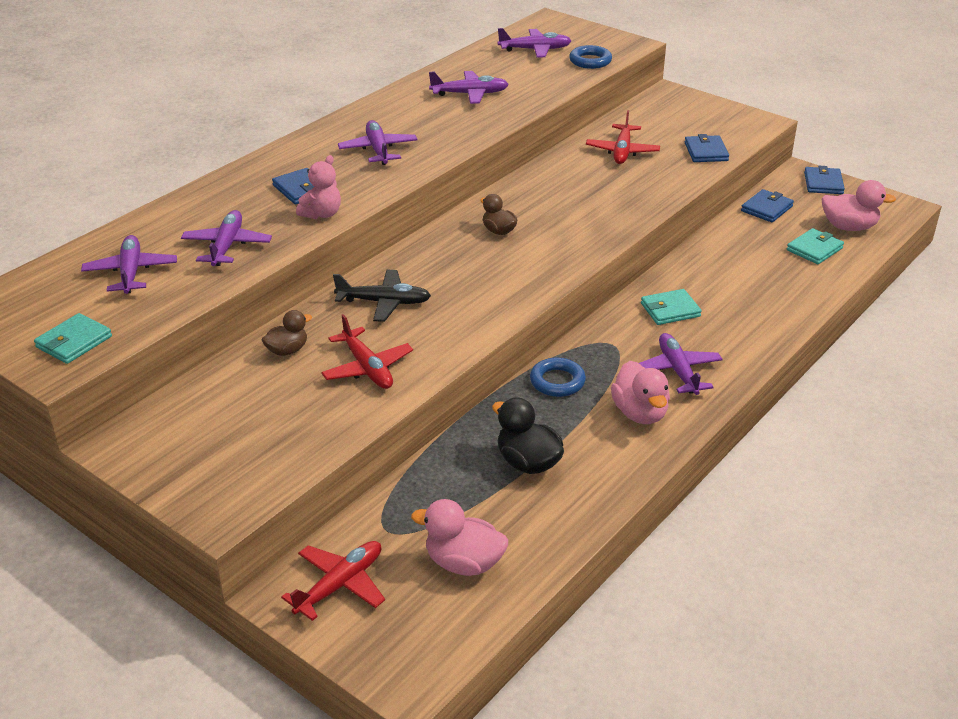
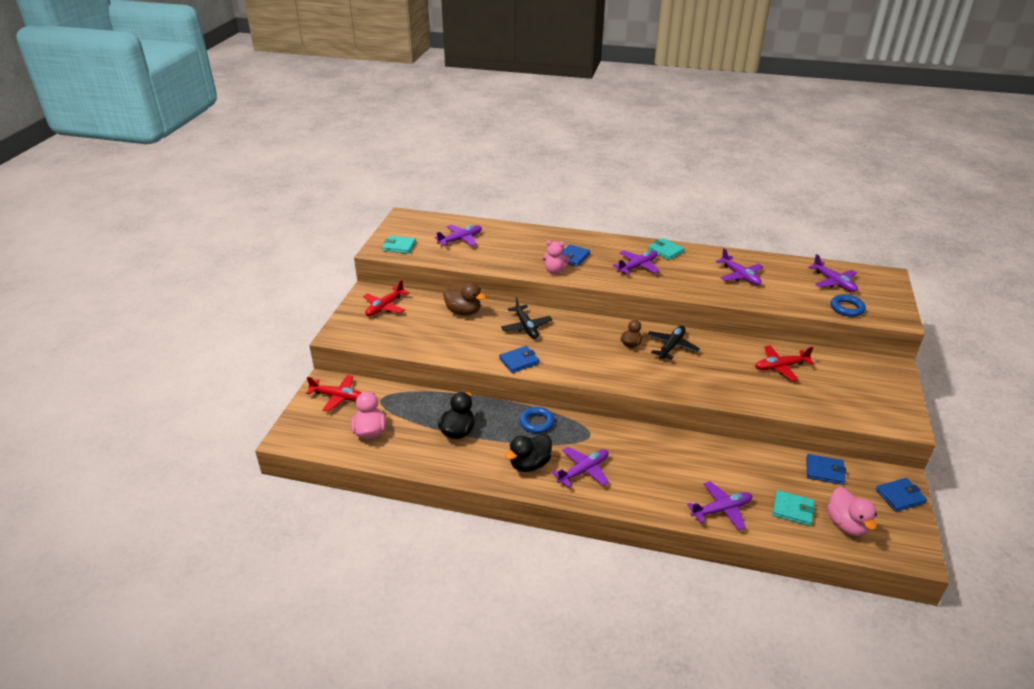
camera: 65 degrees right, 0 degrees up
purple plane [181,210,272,266] -> purple plane moved to [687,481,753,531]
brown duck [262,310,312,356] -> brown duck [443,283,486,315], size x1.54
red plane [321,314,413,389] -> red plane moved to [363,280,409,316]
pink duck [611,361,670,424] -> black duck [505,434,552,472]
turquoise wallet [641,289,702,325] -> turquoise wallet moved to [648,238,685,260]
blue wallet [685,134,729,162] -> blue wallet moved to [499,346,540,373]
none -> black plane [647,326,700,360]

